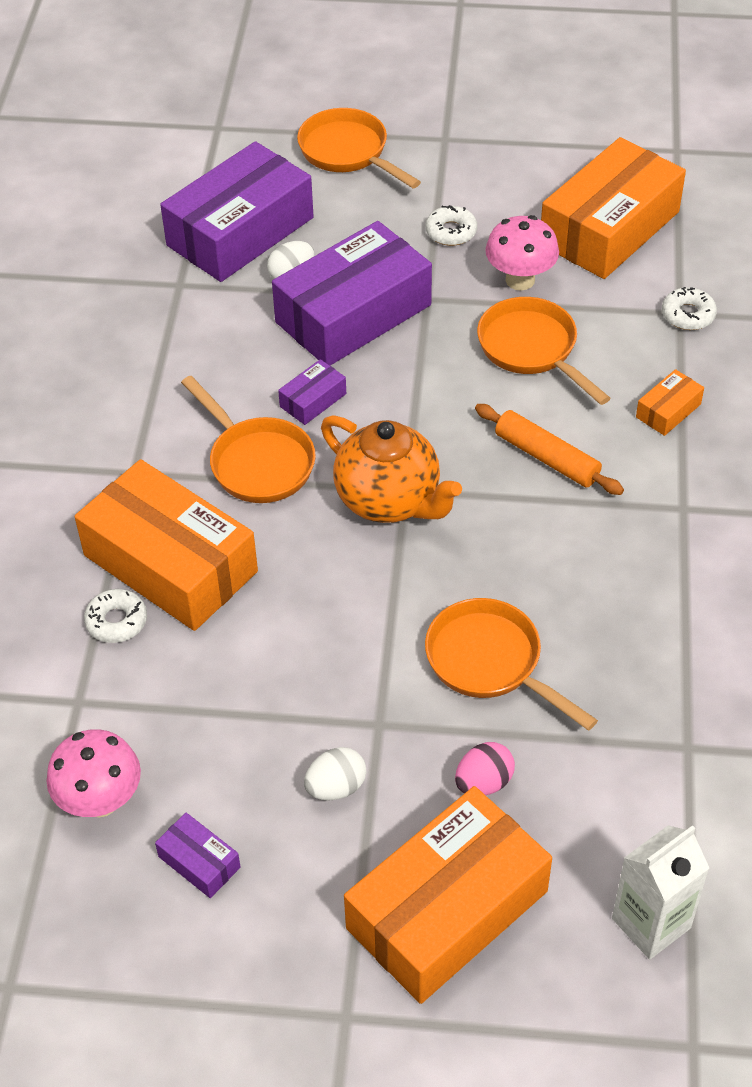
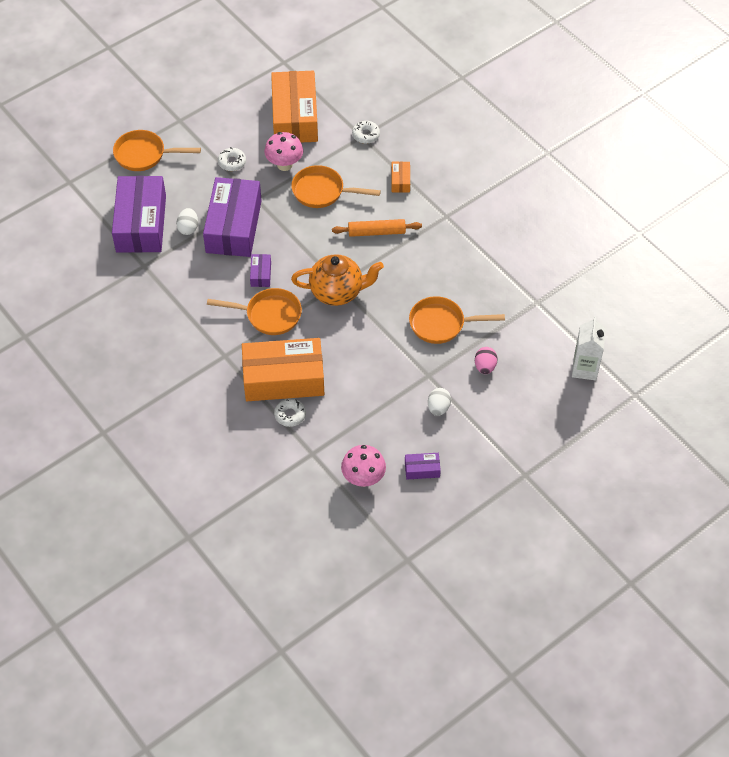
camera: 45 degrees left, 5 degrees up
orange box [344,786,552,1004] -> none

